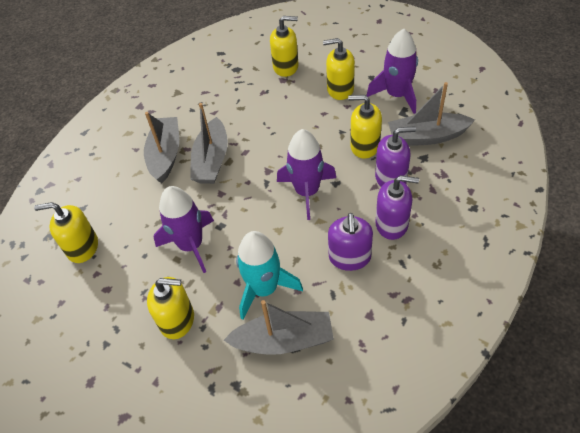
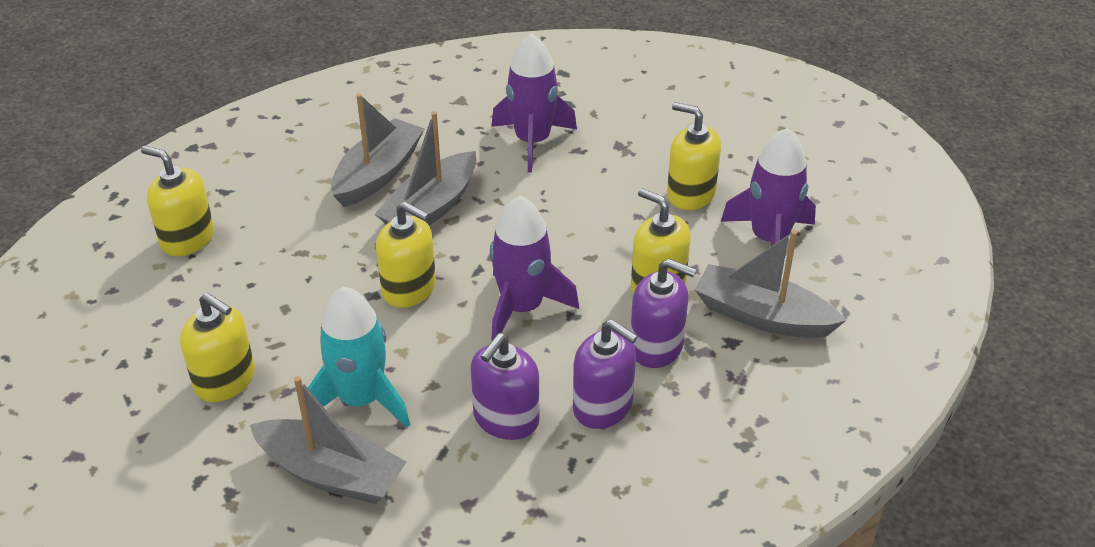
camera: 25 degrees right, 10 degrees down
purple rocket [154,186,214,273] -> purple rocket moved to [491,33,577,173]
yellow soap dispenser [270,16,298,77] -> yellow soap dispenser moved to [376,202,436,308]

